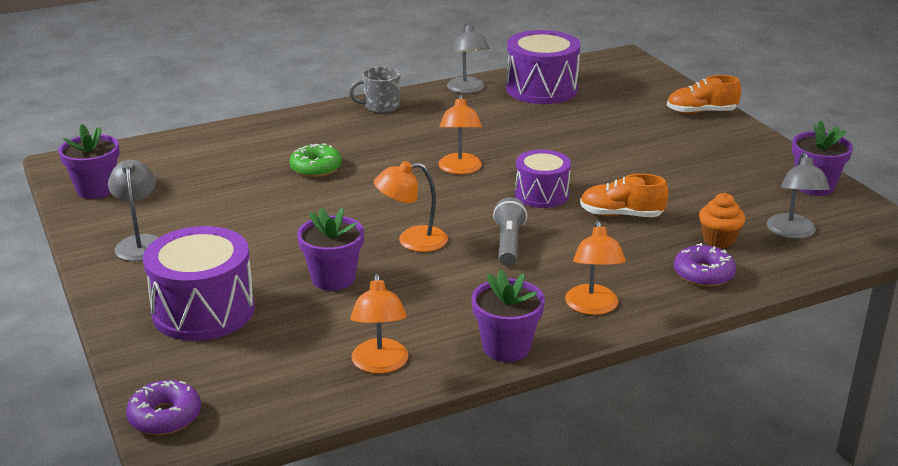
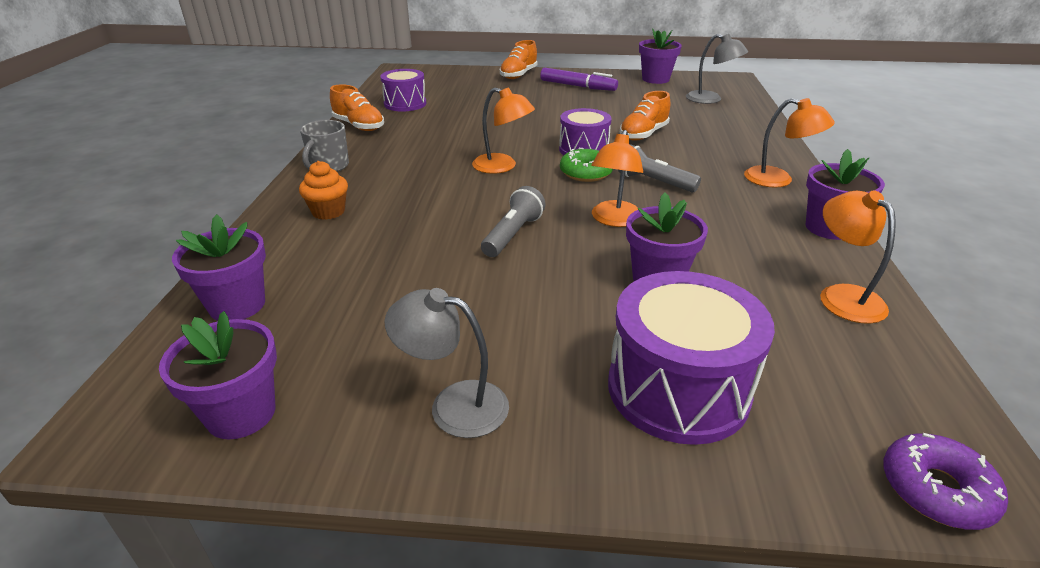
camera: 60 degrees left, 5 degrees up
green donut [289,144,342,177] -> green donut moved to [560,148,613,182]
orange lamp [350,274,408,374] -> orange lamp turned 135 degrees counterclockwise [820,190,896,324]
grey lamp [447,23,490,94] -> orange shoe [330,84,384,131]
purple drum [506,30,581,104] -> purple drum [380,69,426,112], size x0.63
purple donut [674,243,736,287] -> none
orange cupcake [699,193,745,248] -> orange cupcake moved to [299,161,348,220]
none -> purple flower pot [172,214,266,321]
none -> grey flashlight [481,186,546,257]
none -> purple marker [540,68,618,91]

